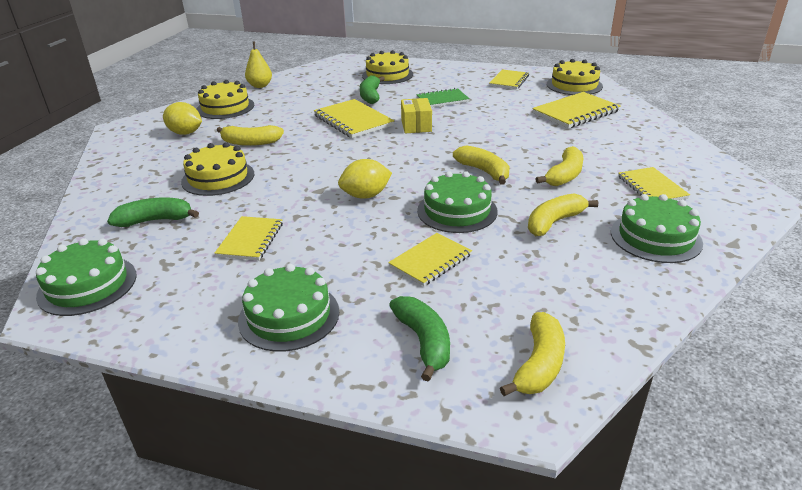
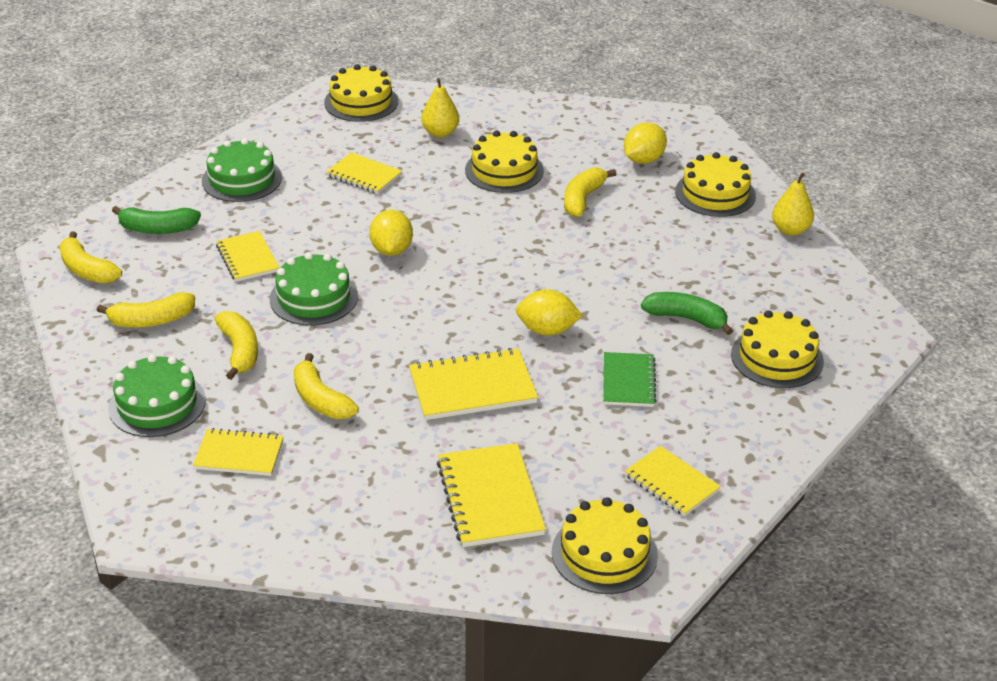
camera: 110 degrees right, 5 degrees up
green cake [36,238,137,316] -> yellow cake [324,64,398,122]
green banana [107,197,199,227] -> yellow pear [421,78,459,138]
yellow notebook [314,99,394,138] -> yellow notebook moved to [409,348,538,420]
yellow box [401,98,432,133] -> yellow lemon [516,289,582,336]
yellow banana [453,145,510,185] -> yellow banana moved to [97,292,195,327]

